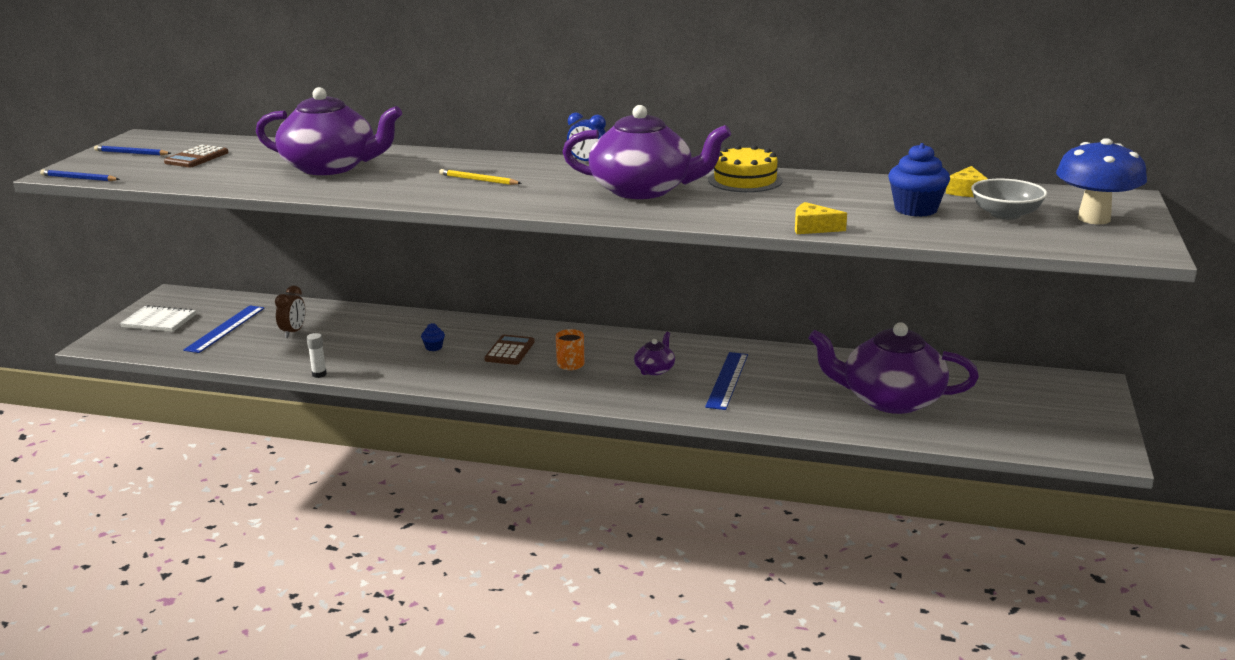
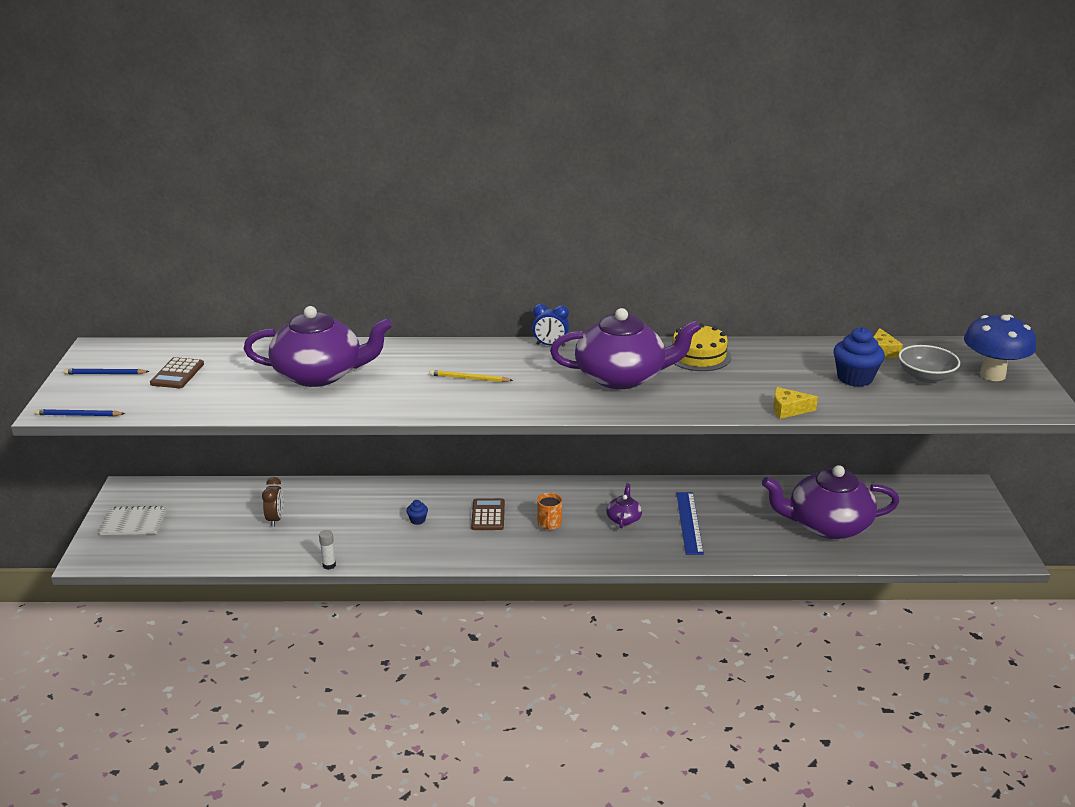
camera: 15 degrees left, 5 degrees up
blue ruler [183,305,265,353] -> none

